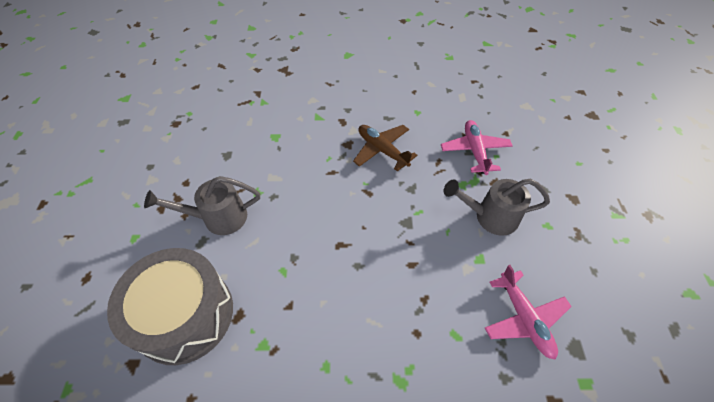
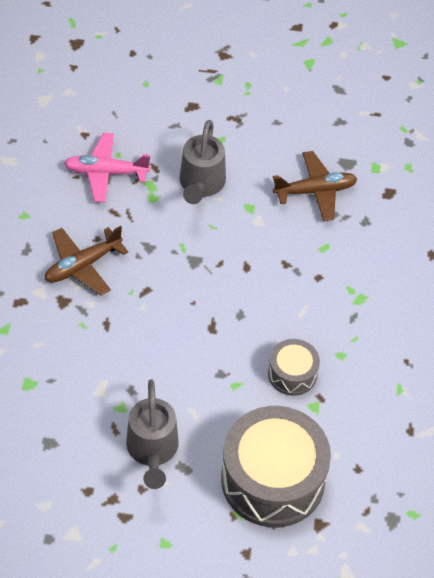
camera: 85 degrees left, 0 degrees up
pink plane [485,265,572,360] -> brown plane [273,151,357,221]
none -> grey drum [268,339,320,396]

